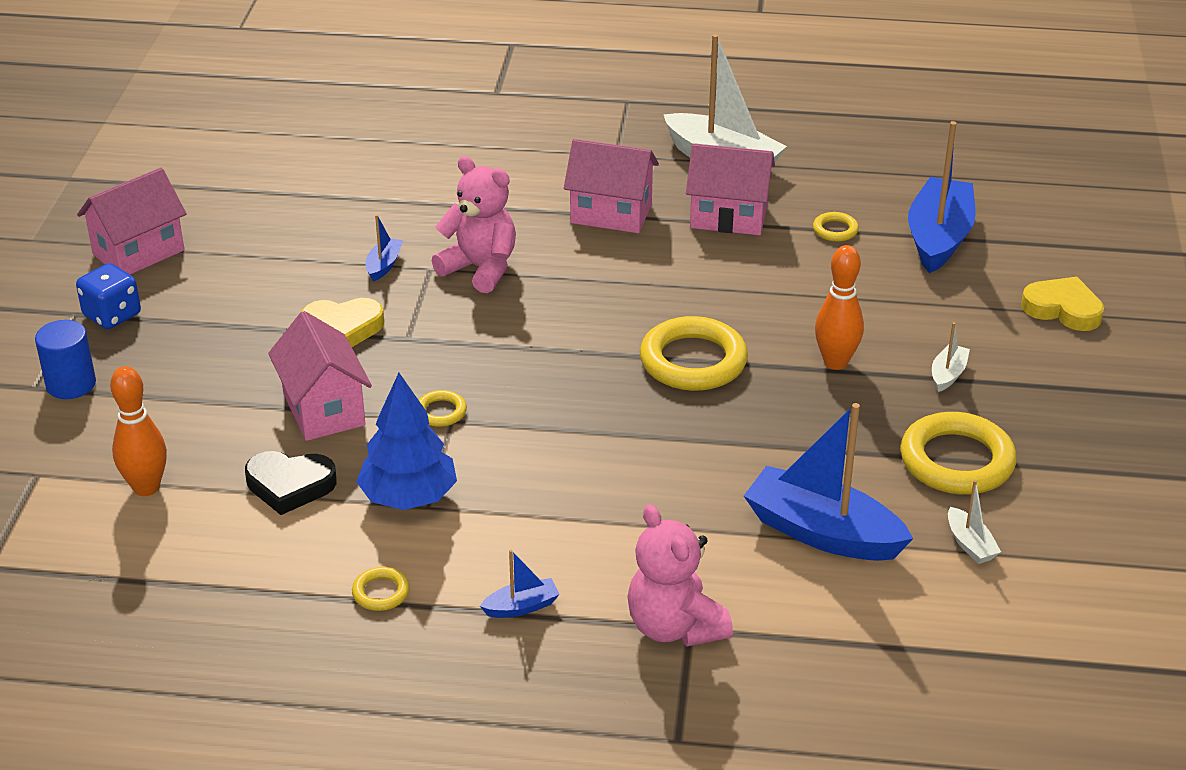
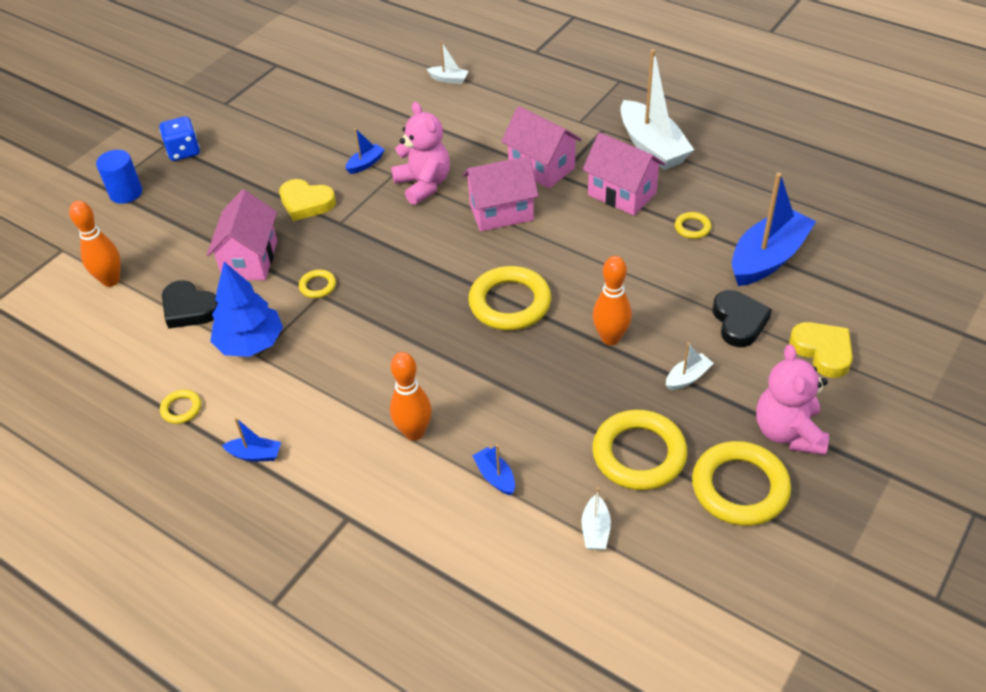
camera: 30 degrees right, 10 degrees up
pink house [77,168,187,275] -> pink house moved to [463,156,538,231]
pink teddy bear [627,504,733,646] -> pink teddy bear moved to [756,344,829,455]
blue boat [744,403,913,561] -> blue boat [472,445,515,496], size x0.45
none -> orange bowling pin [390,352,432,441]
none -> white boat [427,41,469,84]
none -> yellow ring [692,441,791,526]
none -> black heart [713,290,772,347]

